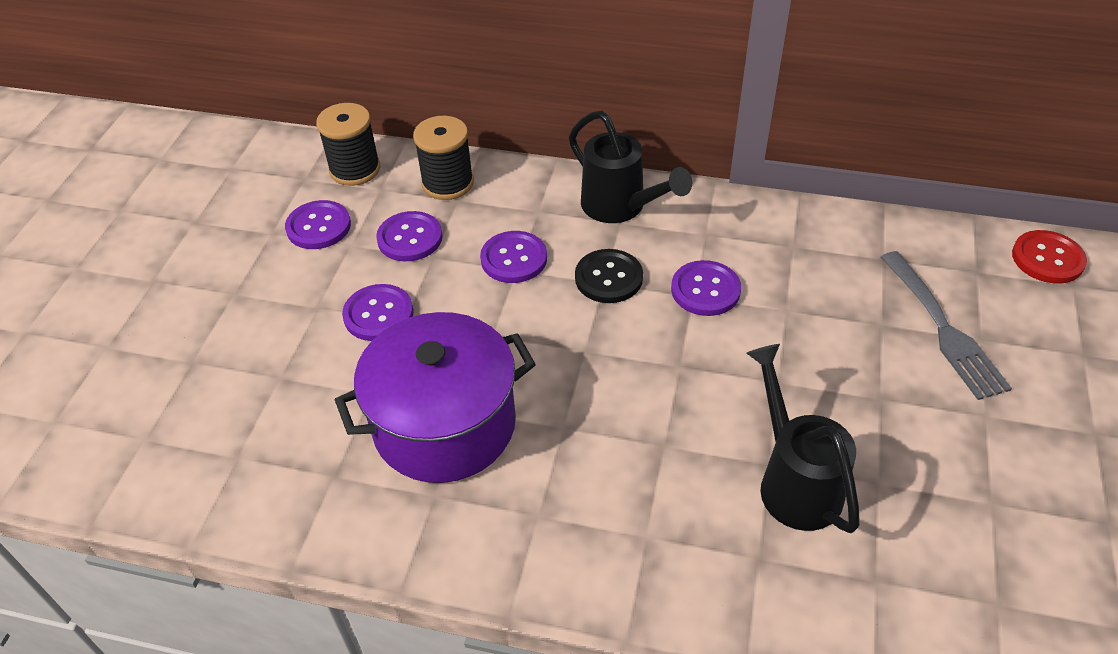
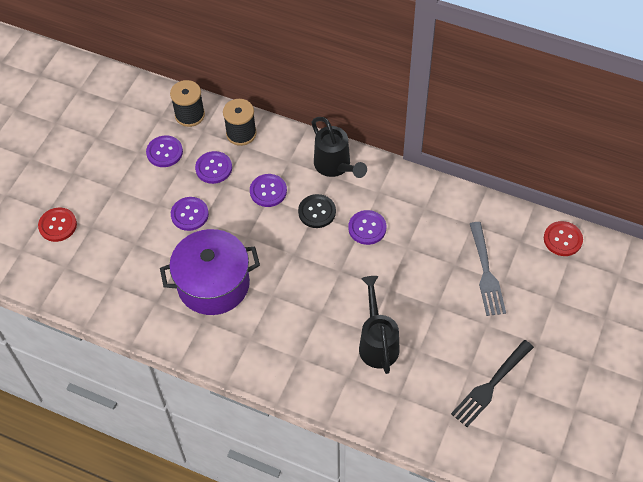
camera: 10 degrees right, 10 degrees up
none -> red button [38,208,77,242]
none -> black fork [451,340,534,427]

